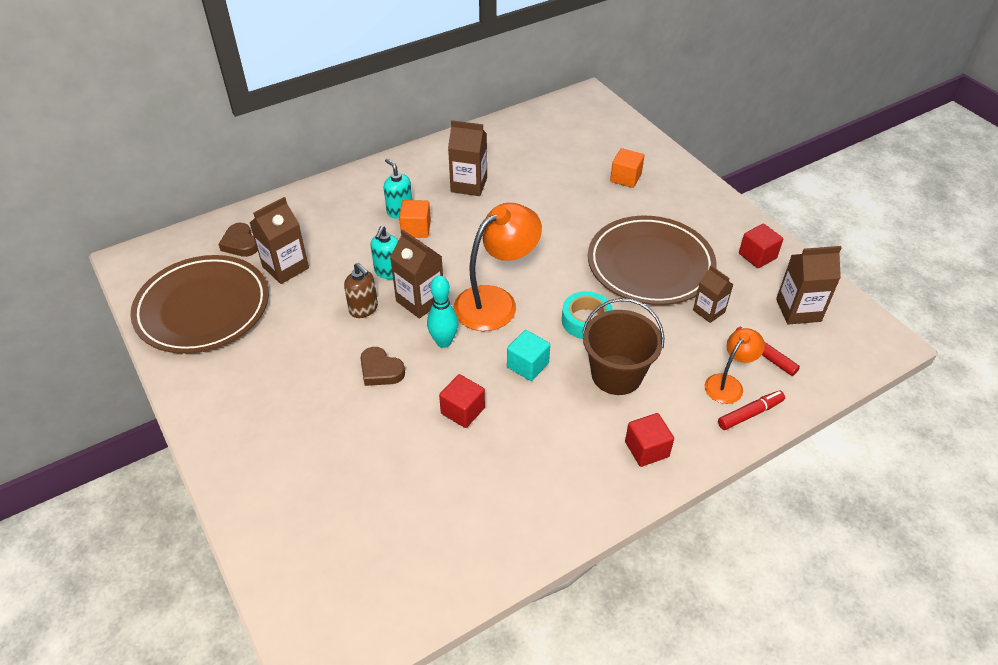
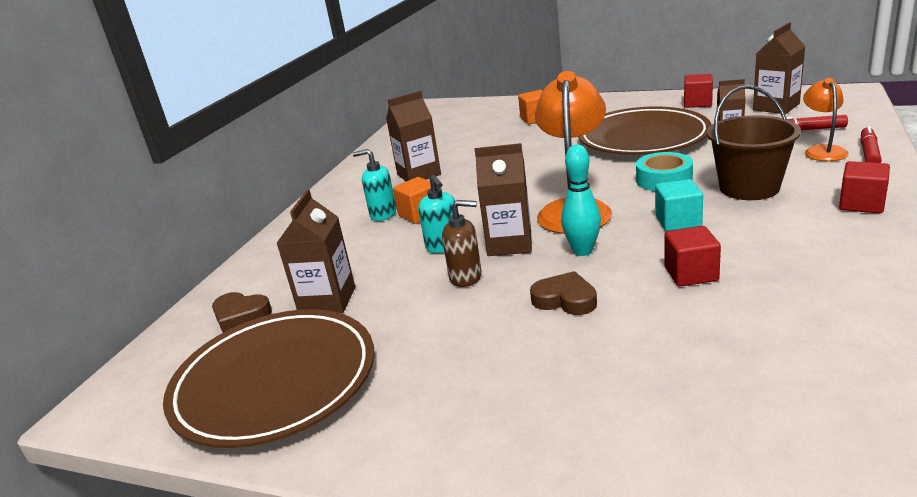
camera: 35 degrees left, 20 degrees down
brown heart [361,347,405,386] -> brown heart turned 150 degrees counterclockwise [530,271,597,315]

